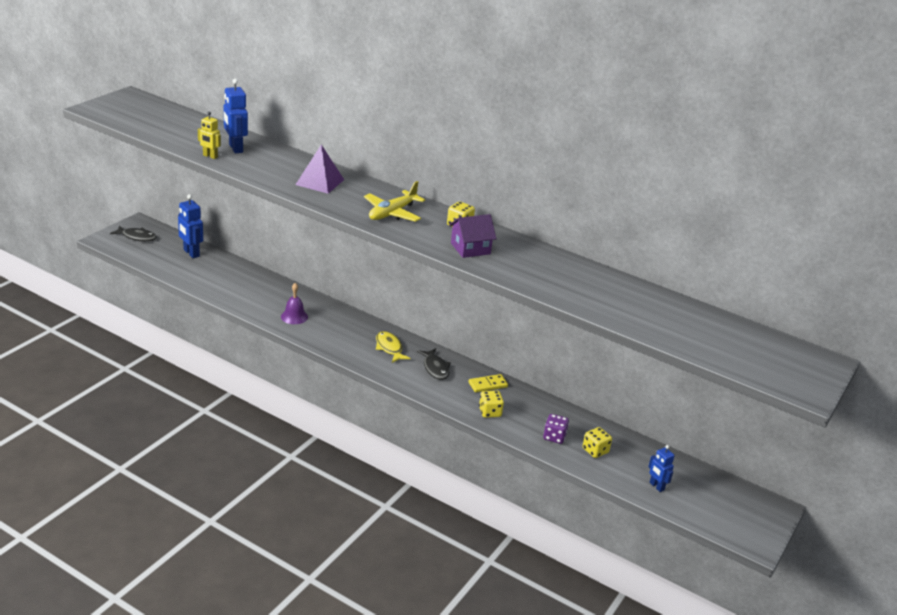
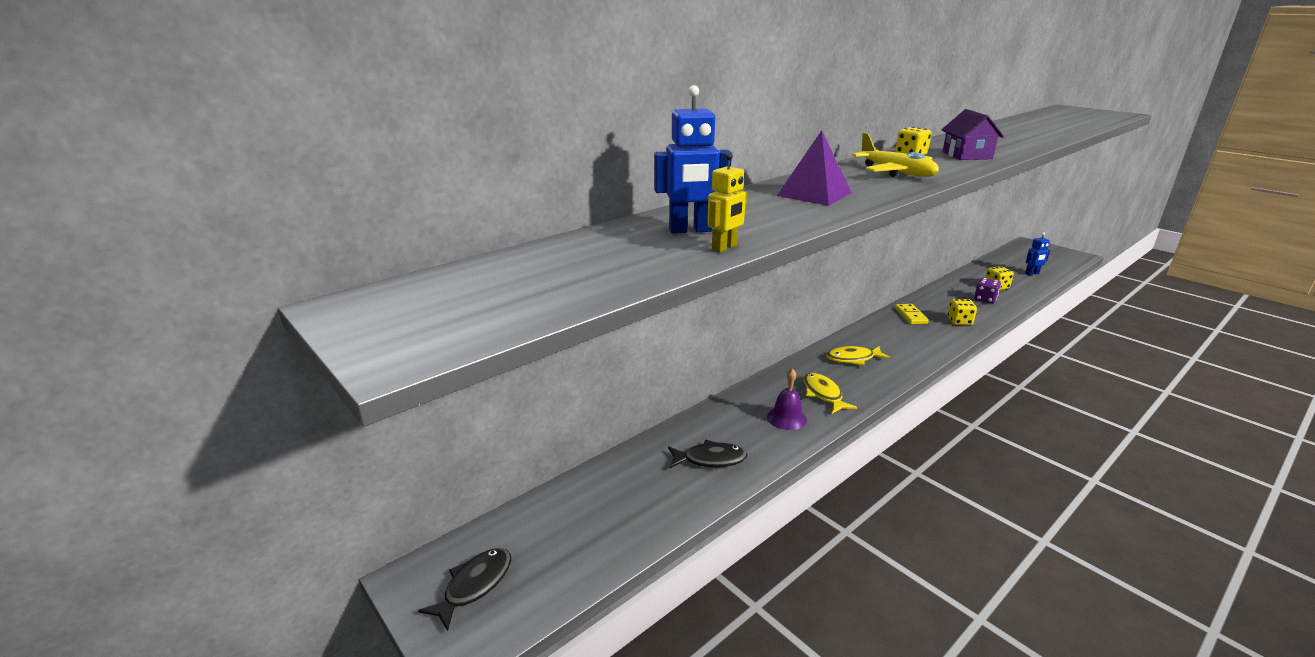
camera: 70 degrees left, 5 degrees down
blue robot [178,194,203,258] -> none
black fish [417,348,451,380] -> black fish moved to [668,440,748,468]
none -> yellow fish [804,373,857,414]

